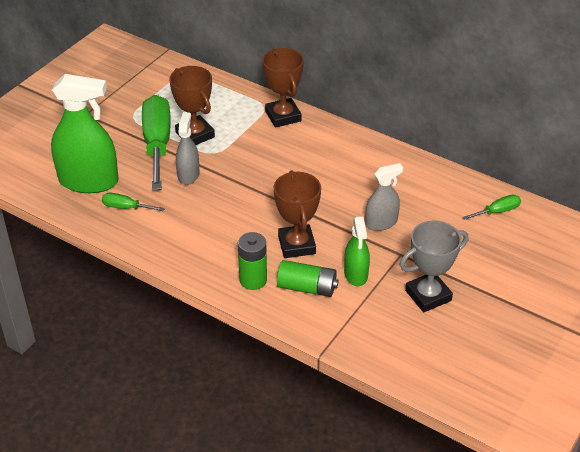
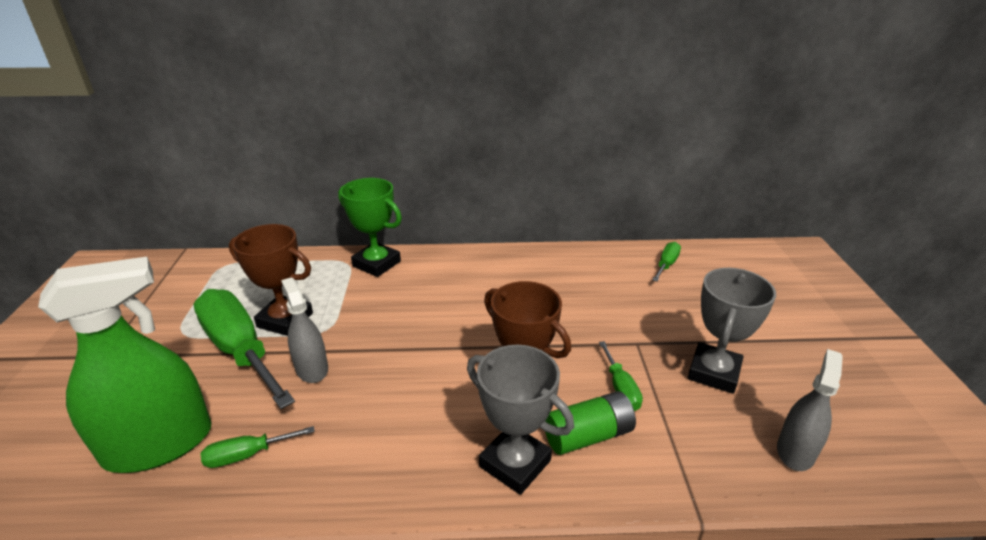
camera: 35 degrees left, 10 degrees down
green battery [238,232,267,290] -> grey trophy [467,345,574,495]
brown trophy [262,48,304,128] -> green trophy [338,178,402,277]
green spray bottle [344,217,370,286] -> green screwdriver [599,341,643,411]
grey spray bottle [365,163,403,231] -> grey spray bottle moved to [777,349,843,471]

